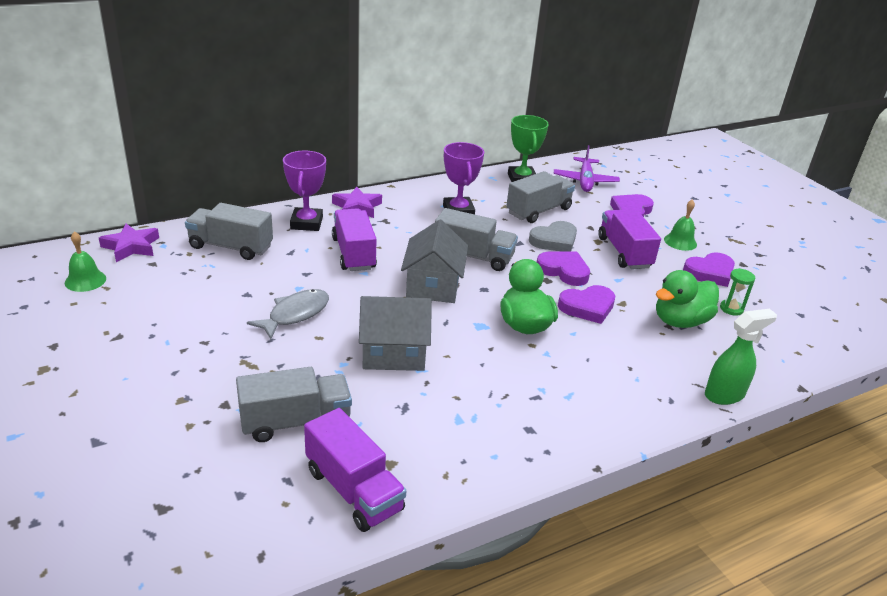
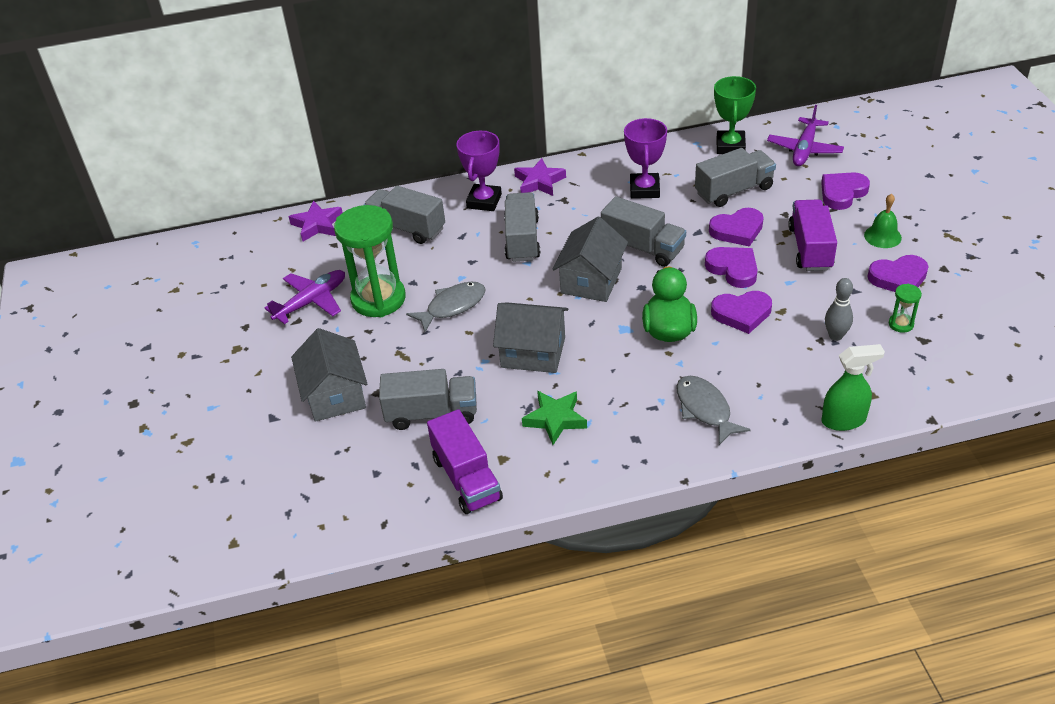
camera: 20 degrees right, 10 degrees up
green bell [65,231,106,292] -> none
purple truck [332,208,377,271] -> grey truck [504,192,540,262]
grey heart [529,221,577,252] -> purple heart [709,208,764,247]
green duck [656,270,719,328] -> grey bowling pin [825,278,853,341]
none -> purple plane [265,270,345,324]
none -> grey house [291,328,367,422]
none -> green hourglass [334,205,406,317]
none -> green star [522,391,587,445]
none -> grey fish [676,376,751,445]

